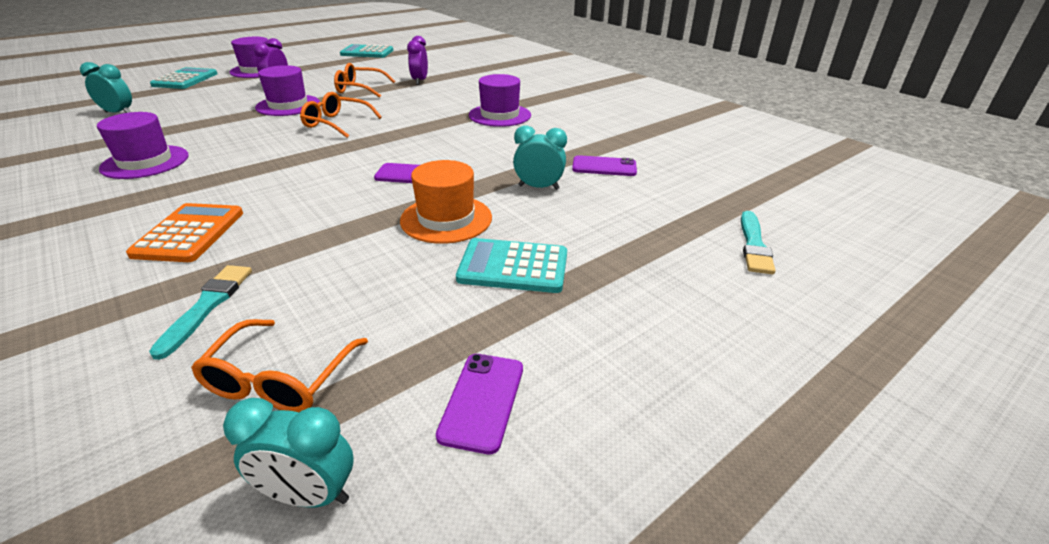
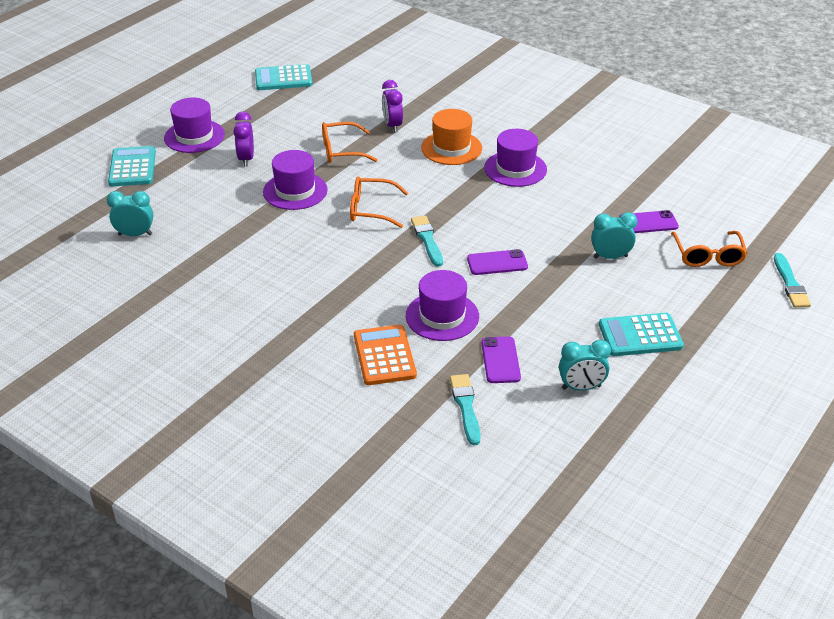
camera: 15 degrees left, 5 degrees up
purple hat [97,112,188,179] -> purple hat moved to [406,270,479,341]
orange glasses [191,319,368,412] -> orange glasses moved to [671,231,747,267]
turquoise clock [223,398,353,508] -> turquoise clock moved to [559,340,611,390]
orange hat [400,160,492,244] -> orange hat moved to [421,109,482,165]
purple phone [436,354,523,455] -> purple phone moved to [481,336,521,383]
none -> turquoise brush [411,216,443,267]

